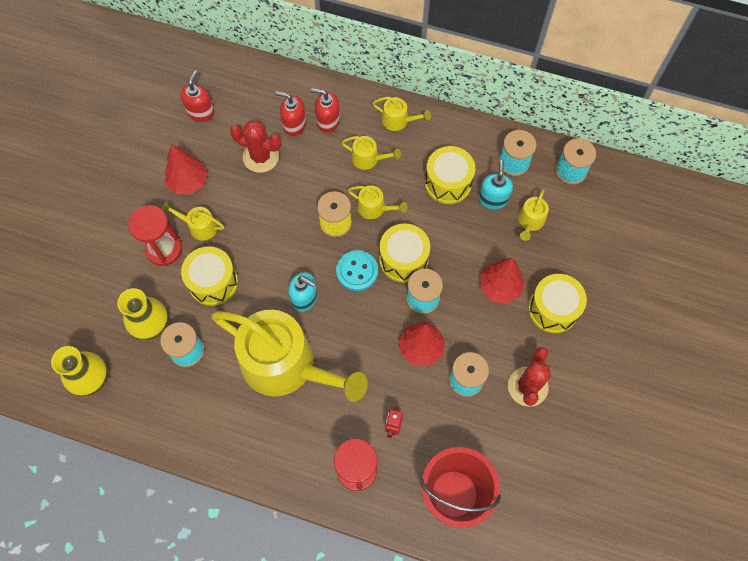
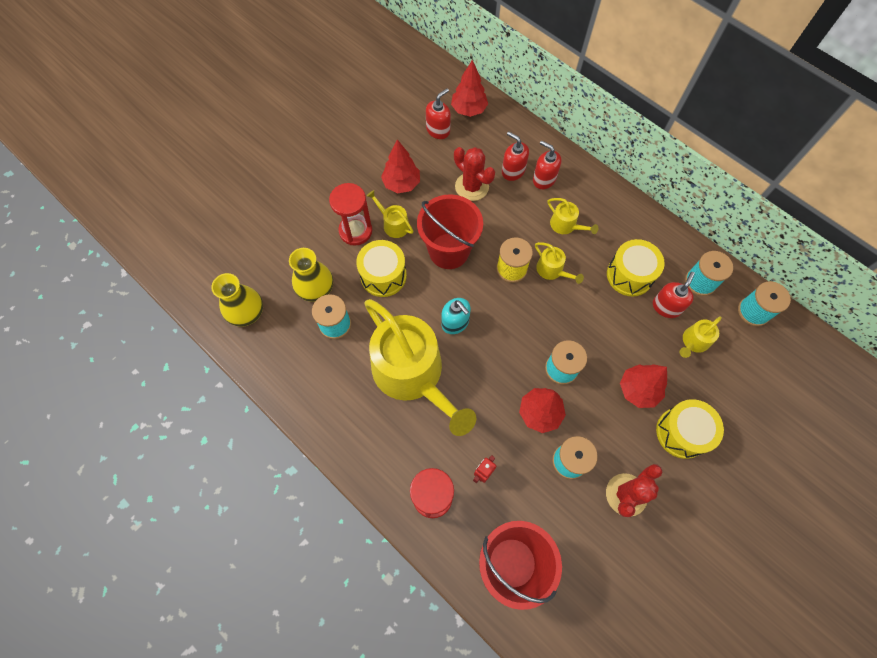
camera: 25 degrees right, 0 degrees up
turquoise button [336,250,378,291] -> none
yellow watering can [373,97,431,131] -> none
yellow drum [379,223,430,283] -> none
turquoise soap dispenser [479,160,513,209] -> red soap dispenser [653,272,695,318]
none -> red bucket [417,194,483,269]
none -> red tree [451,60,488,117]

